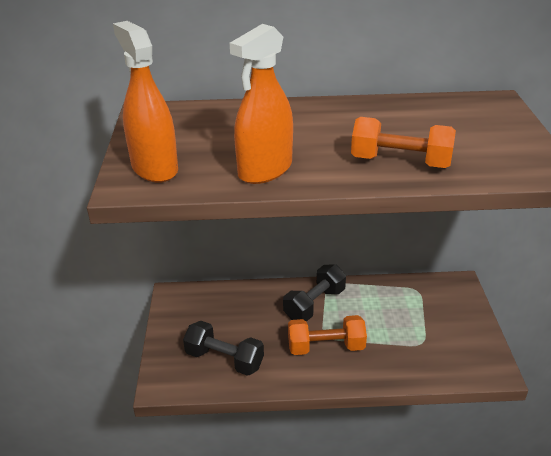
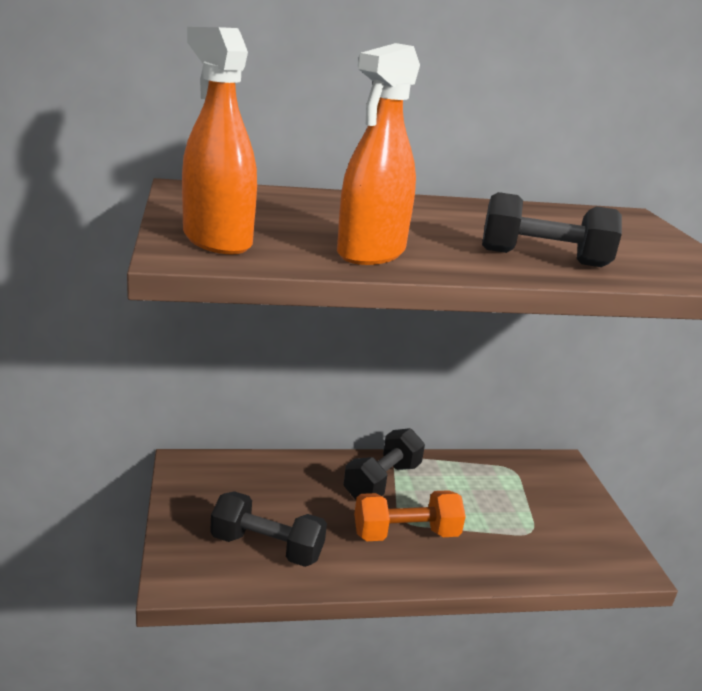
camera: 10 degrees left, 10 degrees down
orange dumbbell [351,117,456,168] -> black dumbbell [482,192,622,267]

